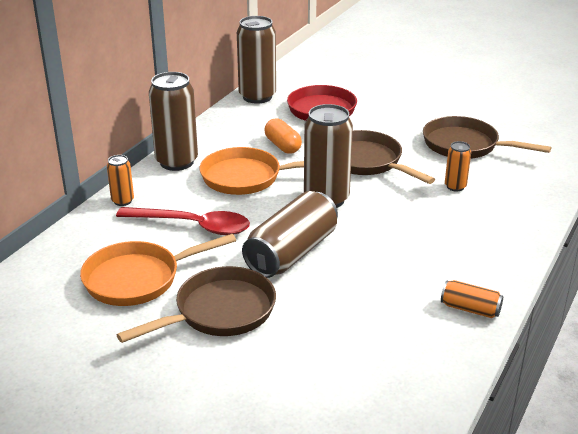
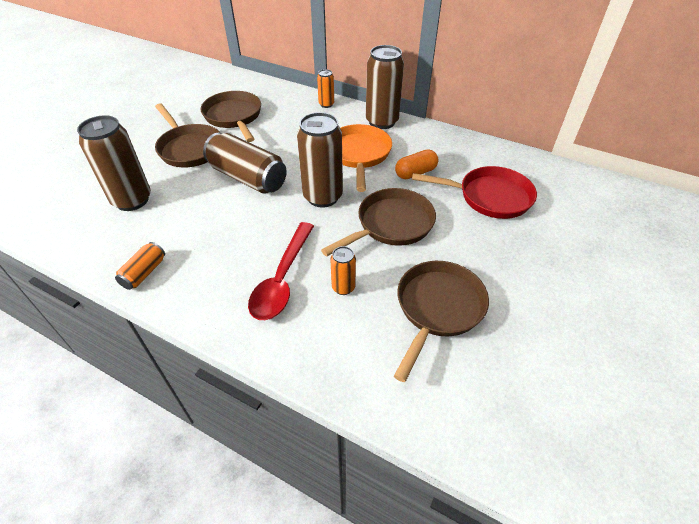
camera: 90 degrees right, 15 degrees up
orange pan [80,234,236,306] -> brown pan [200,91,261,142]
red spoon [116,207,250,235] -> red spoon moved to [248,222,314,320]
brown can [237,16,276,104] -> brown can moved to [77,115,151,211]

